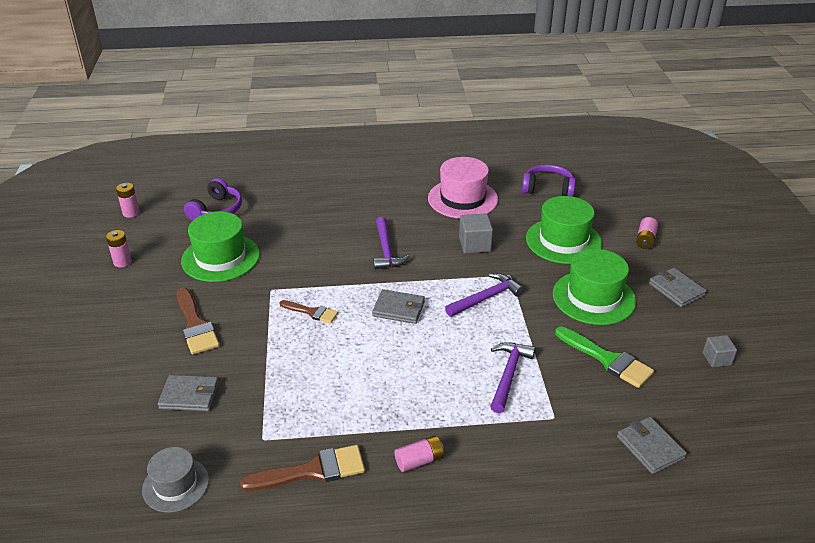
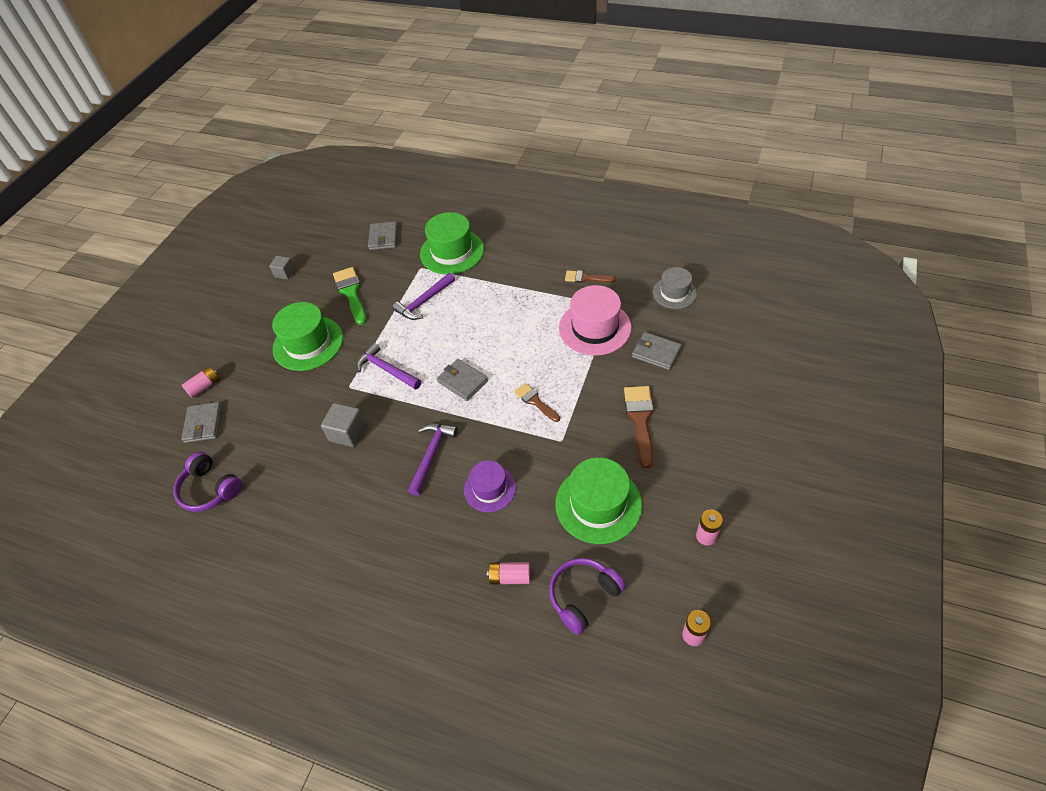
camera: 150 degrees left, 15 degrees up
brown brush [240,445,365,491] -> brown brush [565,270,616,283], size x0.62
pink battery [395,436,444,472] -> pink battery moved to [487,562,530,585]
pink hat [428,157,498,219] -> pink hat moved to [559,285,632,356]
purple hammer [445,273,524,317] -> purple hammer turned 45 degrees clockwise [356,342,421,390]
green hat [526,196,602,264] -> green hat moved to [420,212,484,274]
grey wallet [649,268,707,307] -> grey wallet moved to [181,402,222,443]
none -> purple hat [464,460,516,512]

